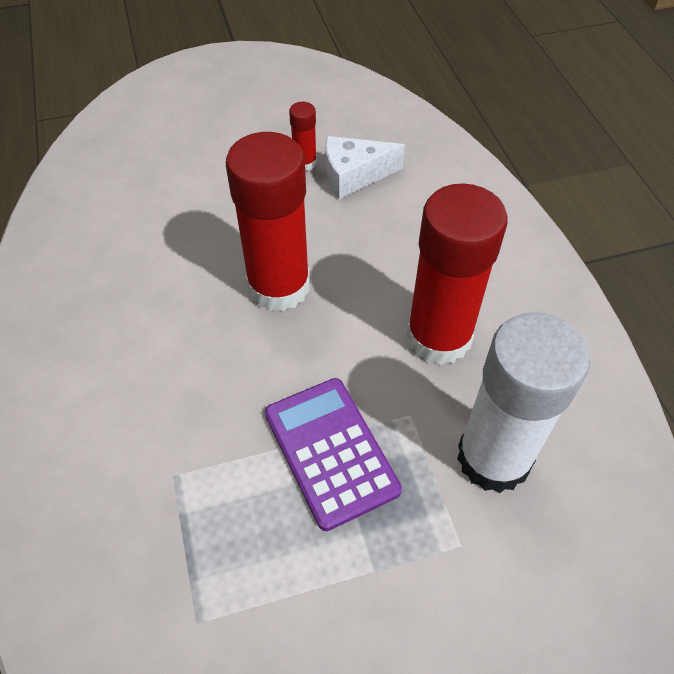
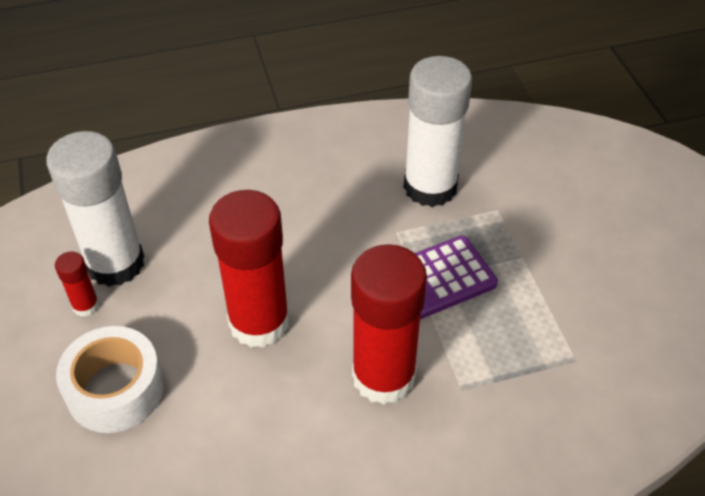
camera: 90 degrees left, 5 degrees down
white cheese [325,136,405,199] -> white glue stick [46,131,144,287]
red glue stick [406,183,508,365] -> red glue stick moved to [351,244,427,405]
none -> white tape [56,326,164,433]

